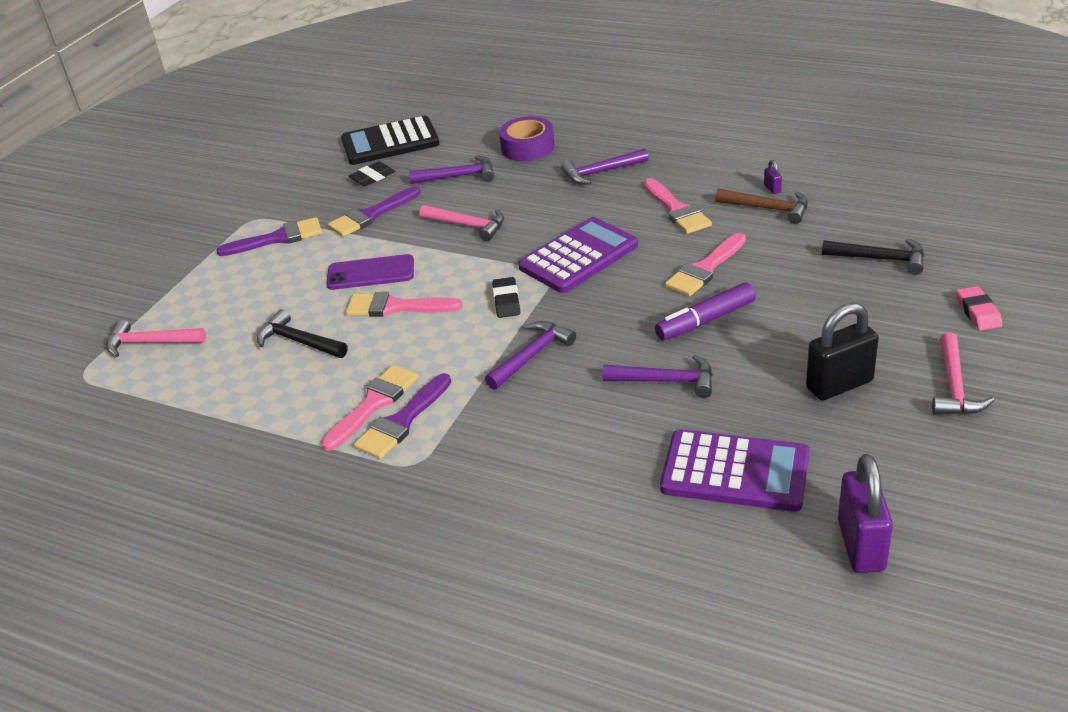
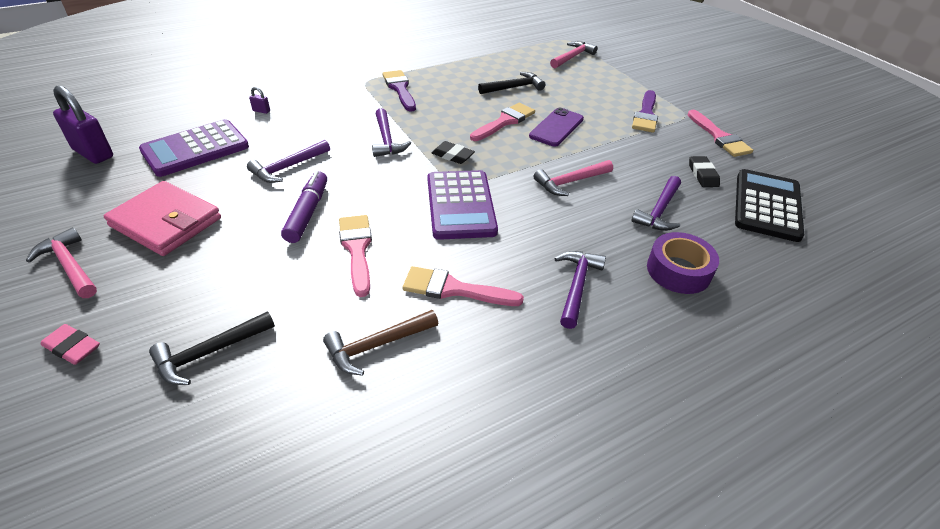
camera: 120 degrees right, 5 degrees up
pink brush [321,365,418,451] -> pink brush moved to [688,110,753,157]
purple brush [328,186,420,237] -> none
purple padlock [764,160,782,194] -> purple padlock moved to [249,87,270,114]
black padlock [806,303,879,400] -> pink wallet [104,181,221,256]

